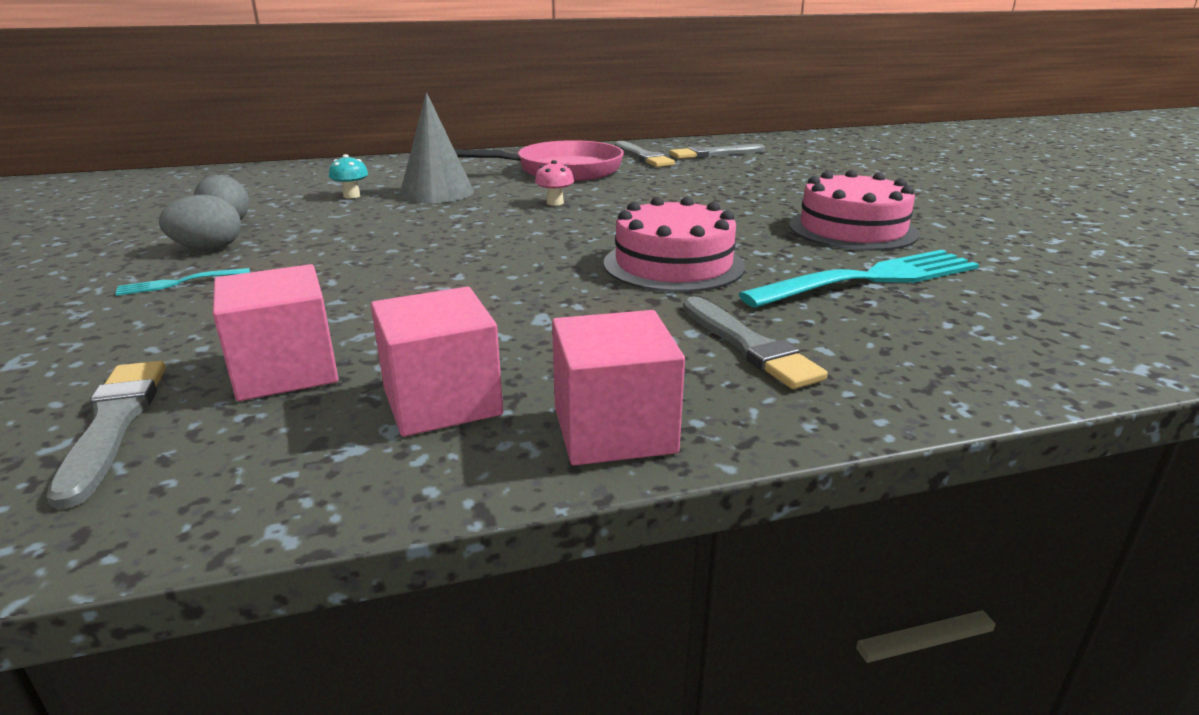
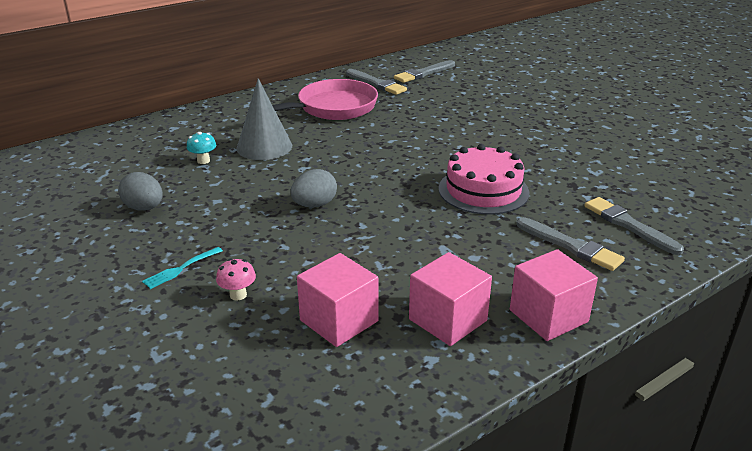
camera: 20 degrees left, 5 degrees up
grey brush [47,361,166,510] -> grey brush moved to [585,197,684,255]
grey egg [159,195,241,250] -> grey egg moved to [290,169,337,208]
pink mushroom [535,160,574,206] -> pink mushroom moved to [216,258,256,301]
turquoise fork [739,250,979,308] -> none
pink cake [789,170,919,251] -> none

